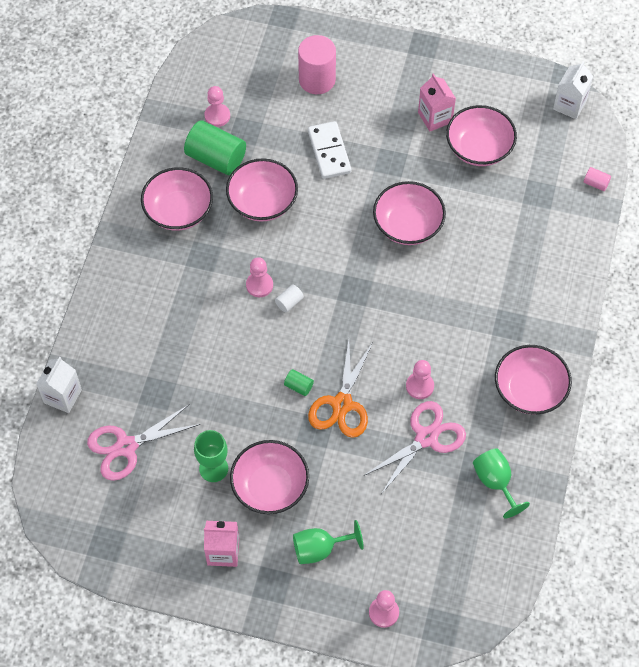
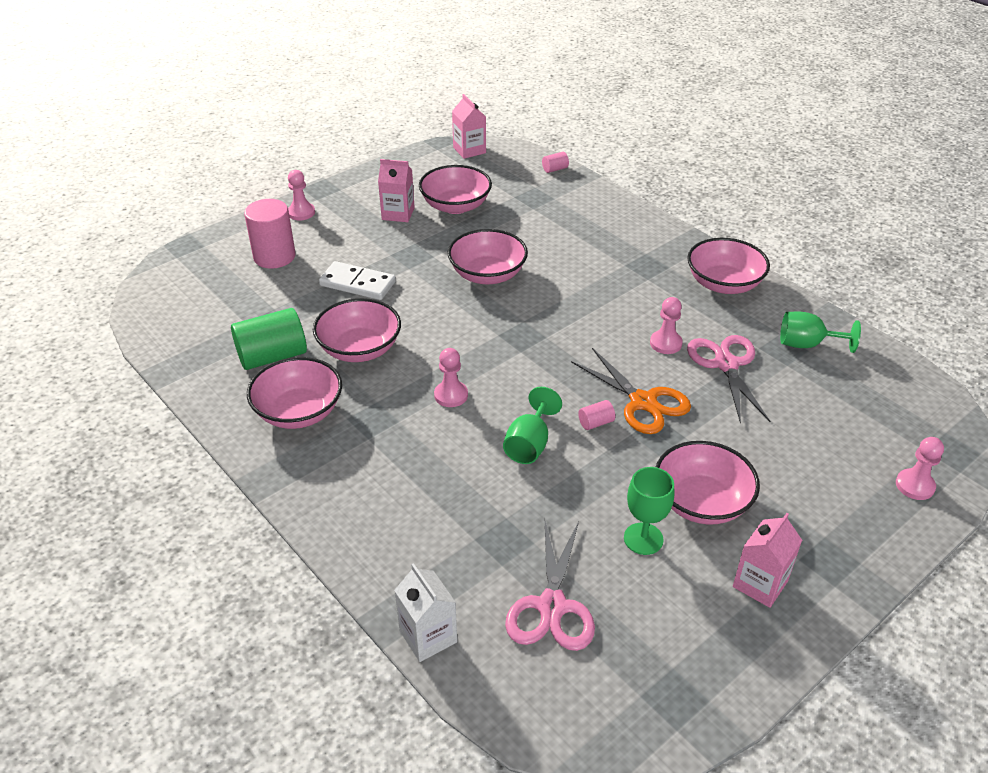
camera: 55 degrees left, 20 degrees down
pink pawn [205,86,230,127] -> pink pawn moved to [288,170,315,220]
white cylinder [275,284,304,312] -> none
green cylinder [284,369,314,396] -> pink cylinder [578,400,615,430]
green goblet [293,520,364,564] -> green goblet moved to [503,387,562,464]
white carton [553,61,593,119] -> pink carton [452,94,486,159]

